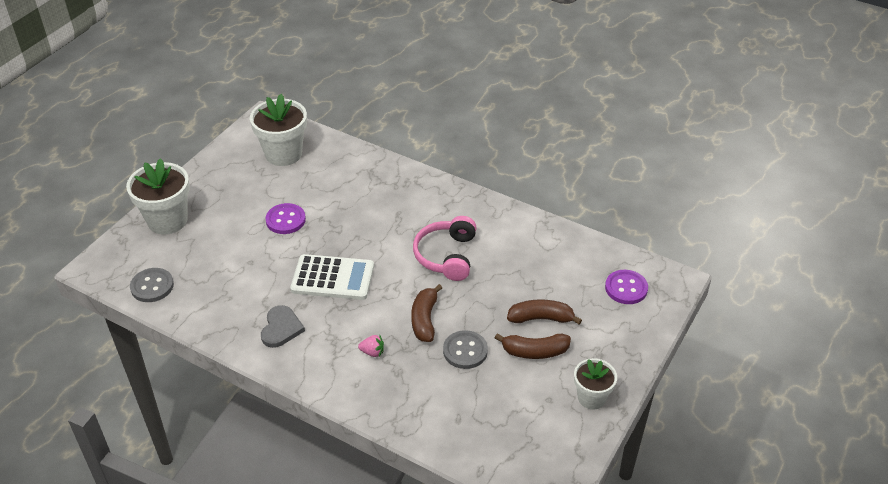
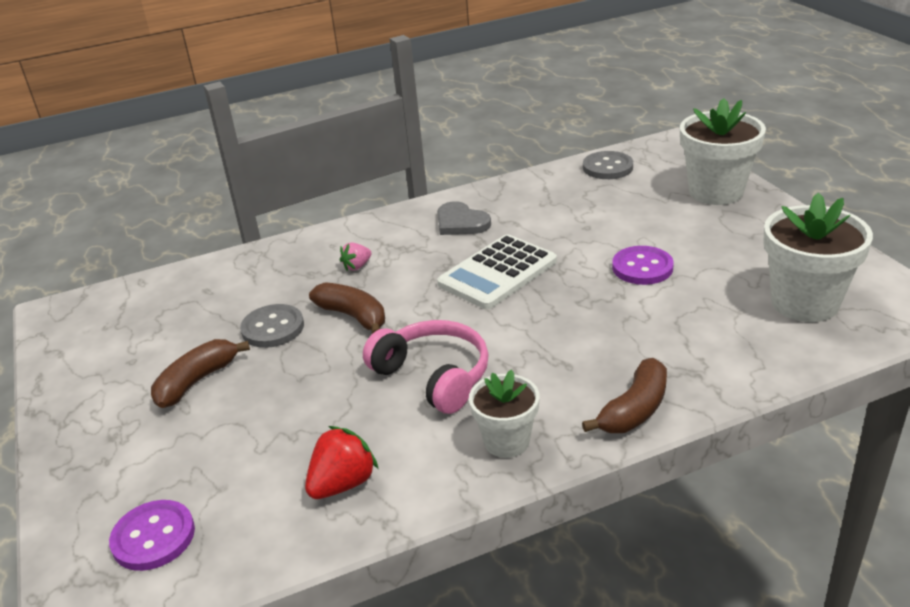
camera: 130 degrees right, 10 degrees down
brown banana [507,299,582,325] -> brown banana moved to [582,358,667,433]
white flower pot [574,358,617,410] -> white flower pot moved to [469,369,540,458]
none -> red strawberry [305,426,379,499]

